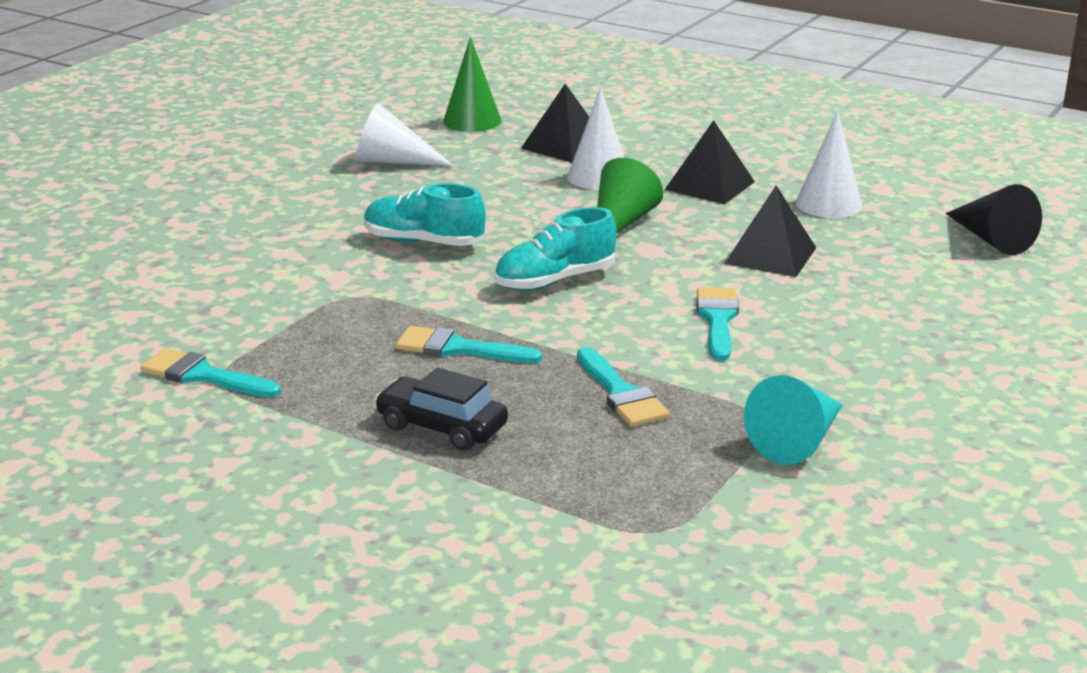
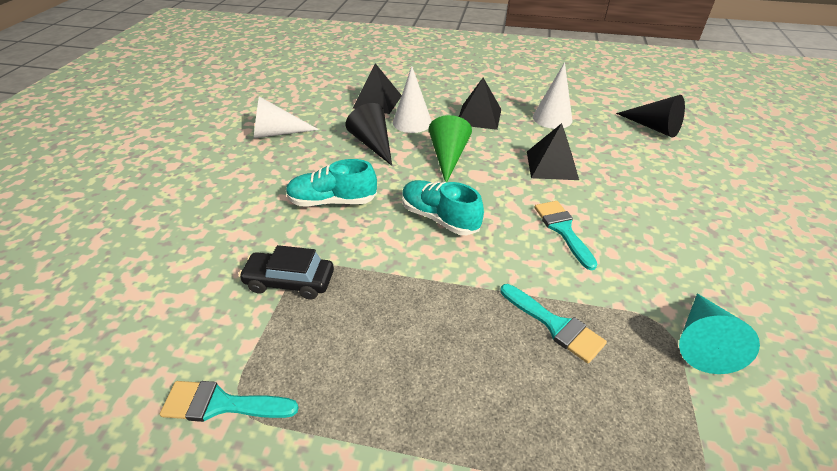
camera: 20 degrees left, 15 degrees up
black car [375,368,508,451] -> black car moved to [239,245,334,300]
turquoise brush [396,326,542,363] -> none
green cone [443,37,502,132] -> none
turquoise shoe [495,207,617,290] -> turquoise shoe turned 90 degrees clockwise [402,180,484,235]
none -> black cone [345,103,392,166]

